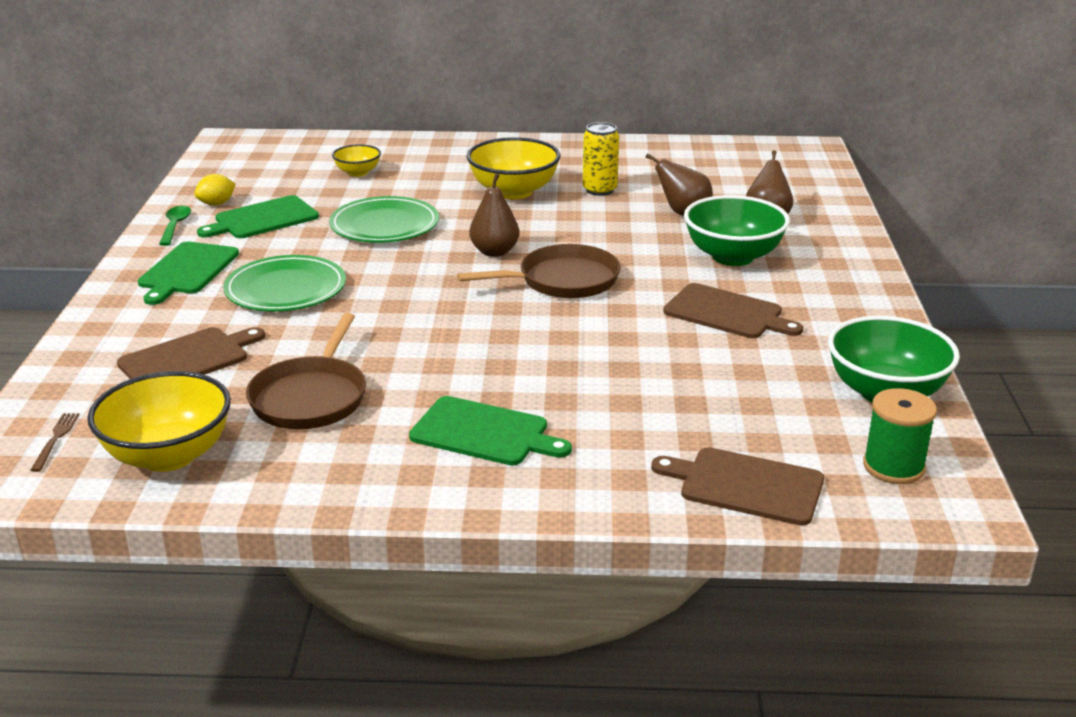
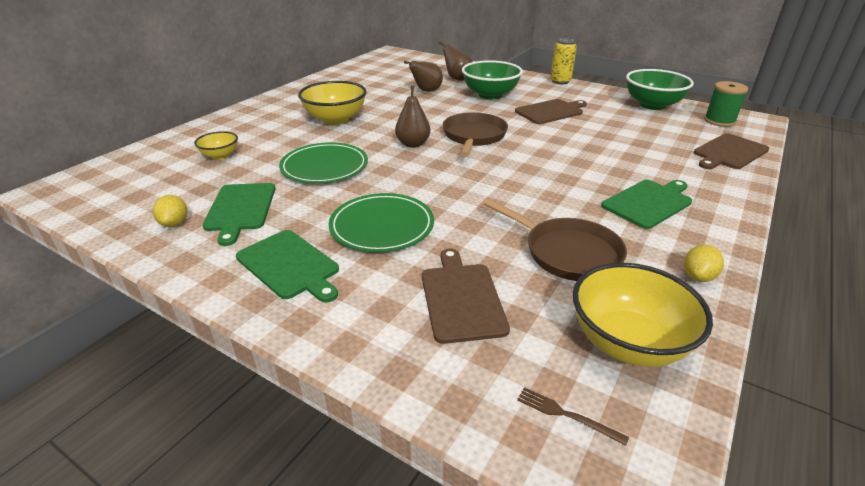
camera: 60 degrees left, 5 degrees up
green spoon [159,206,191,246] -> none
yellow can [583,122,619,196] -> yellow can moved to [550,38,577,84]
none -> yellow lemon [684,245,724,282]

